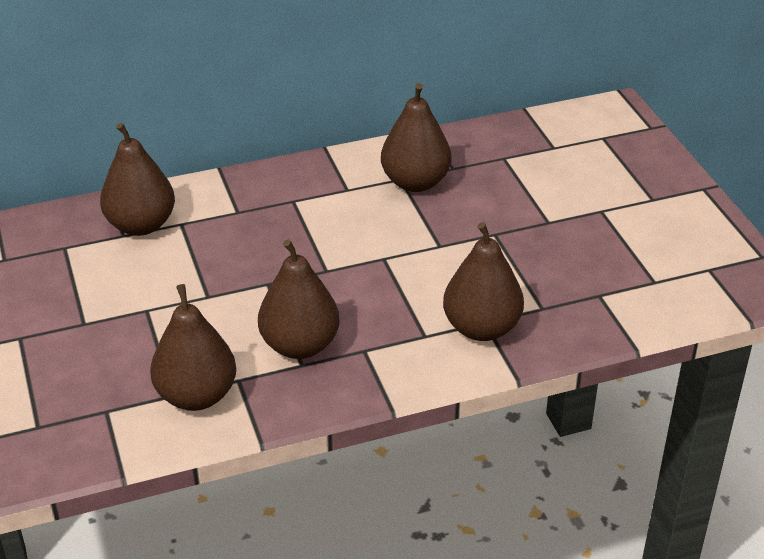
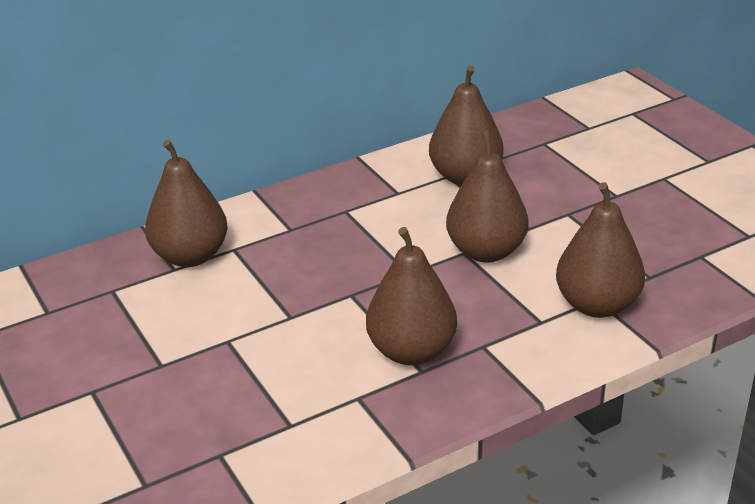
camera: 10 degrees left, 5 degrees down
brown pear [150,284,236,411] -> brown pear moved to [446,130,528,263]

